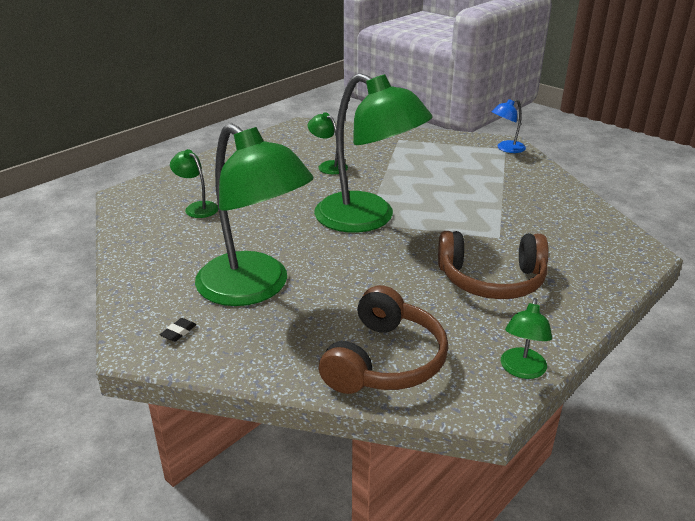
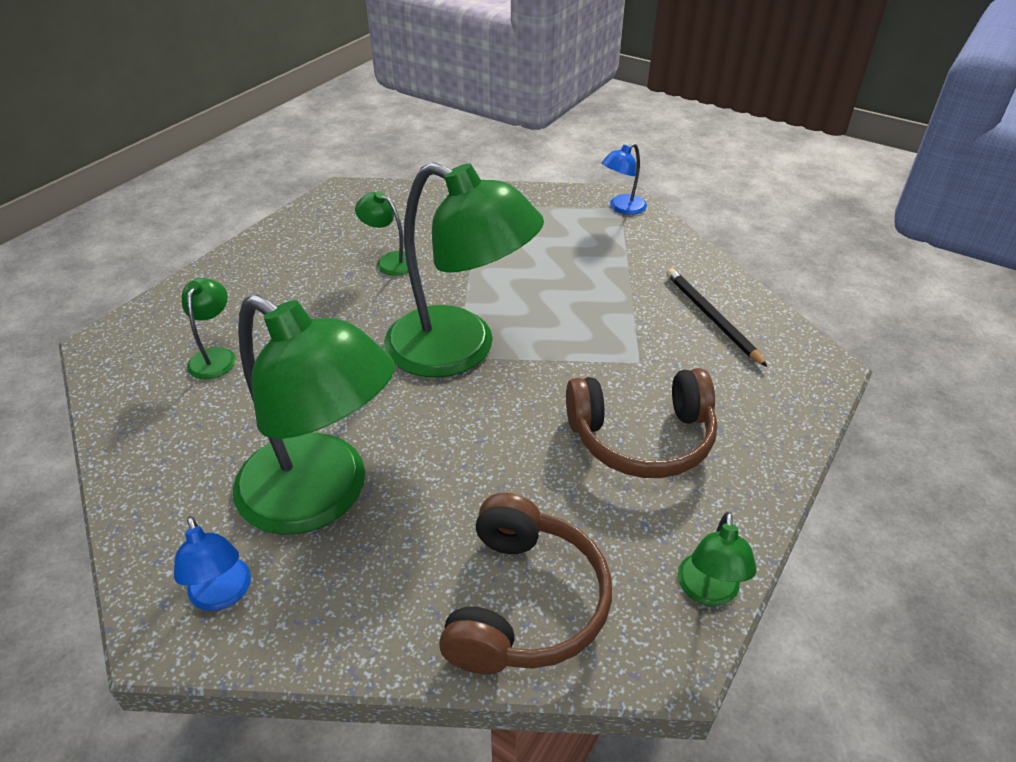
camera: 10 degrees left, 10 degrees up
black eraser [160,318,196,342] -> blue lamp [174,516,251,611]
green lamp [170,149,218,218] -> green lamp turned 60 degrees clockwise [182,278,236,379]
none -> black pencil [667,268,767,367]

